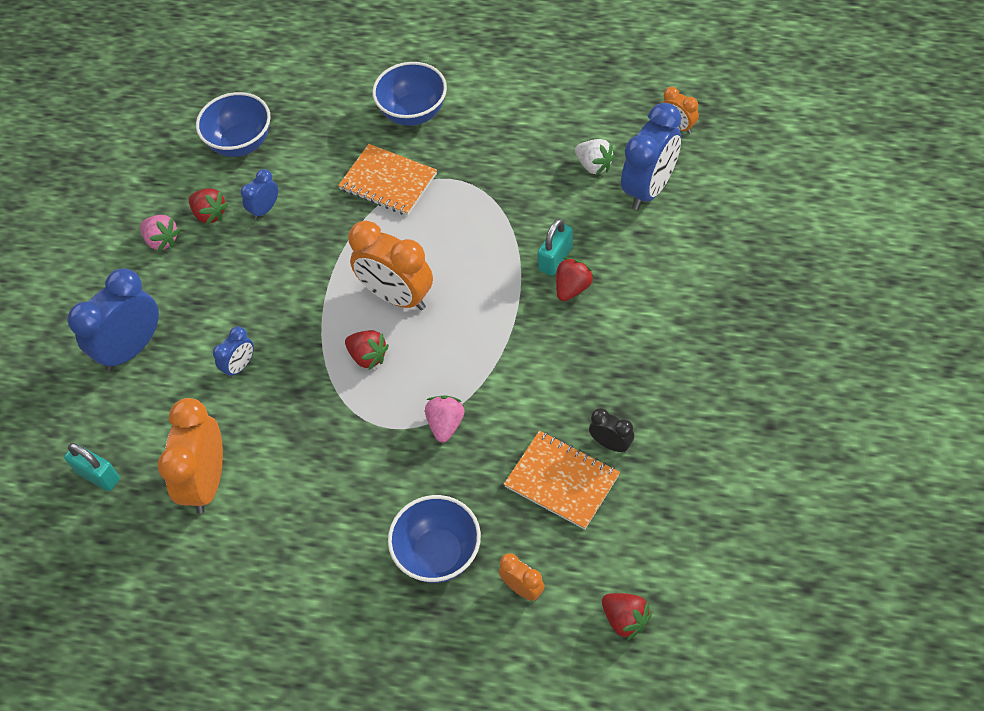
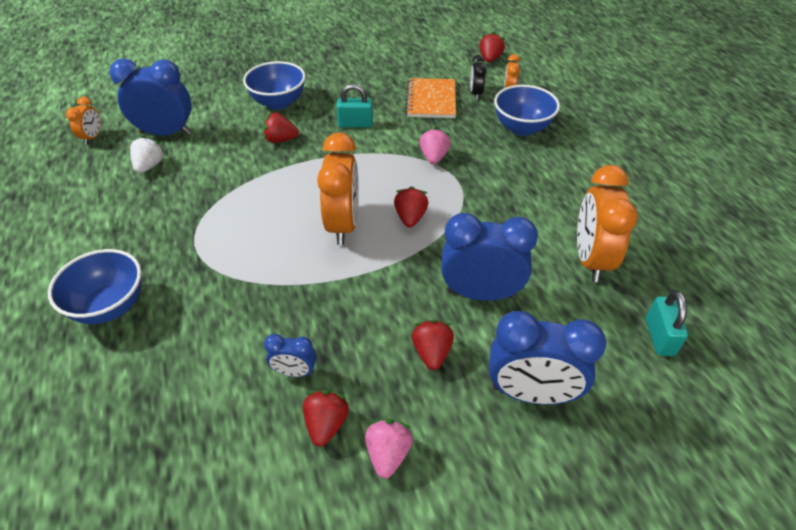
camera: 125 degrees left, 10 degrees down
orange clock [158,398,223,514] -> orange clock turned 120 degrees clockwise [577,165,638,282]
blue bowl [196,92,270,157] -> blue bowl moved to [243,61,306,110]
blue clock [213,326,254,378] -> blue clock [441,213,538,301], size x1.99
orange notebook [338,144,437,216] -> none
pink strawberry [425,395,465,442] -> pink strawberry turned 120 degrees clockwise [420,128,451,164]
turquoise padlock [538,219,573,276] -> turquoise padlock moved to [336,84,373,128]
black clock [589,408,634,453] -> black clock moved to [470,55,486,100]
none -> red strawberry [412,320,454,370]

